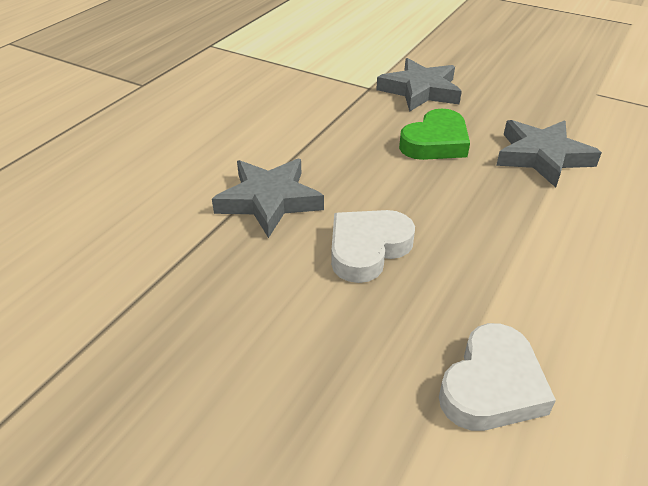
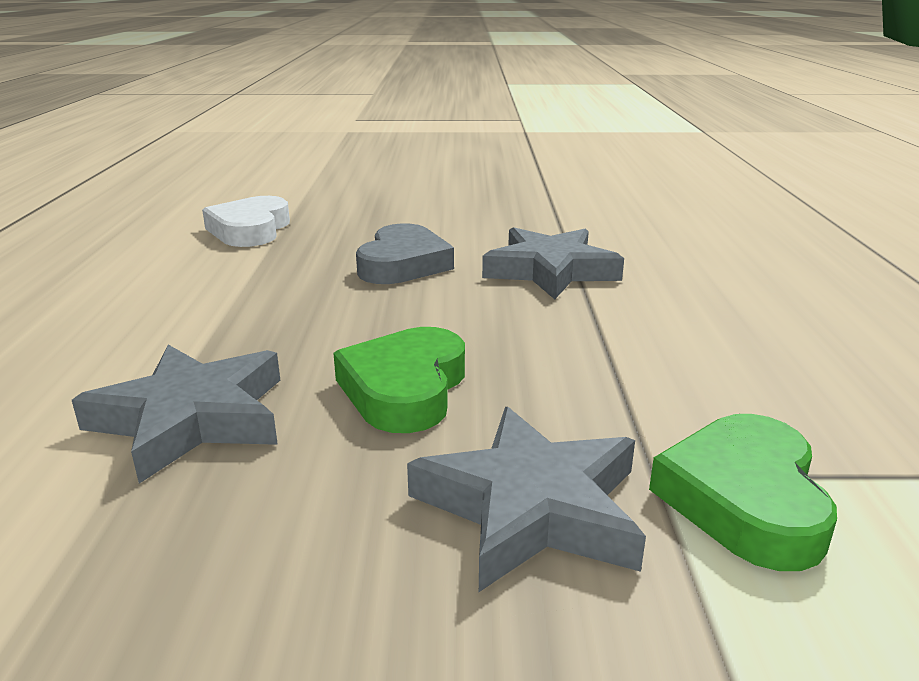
camera: 150 degrees right, 15 degrees down
white heart [331,210,415,283] -> grey heart [356,223,454,284]
none -> green heart [649,414,837,571]

